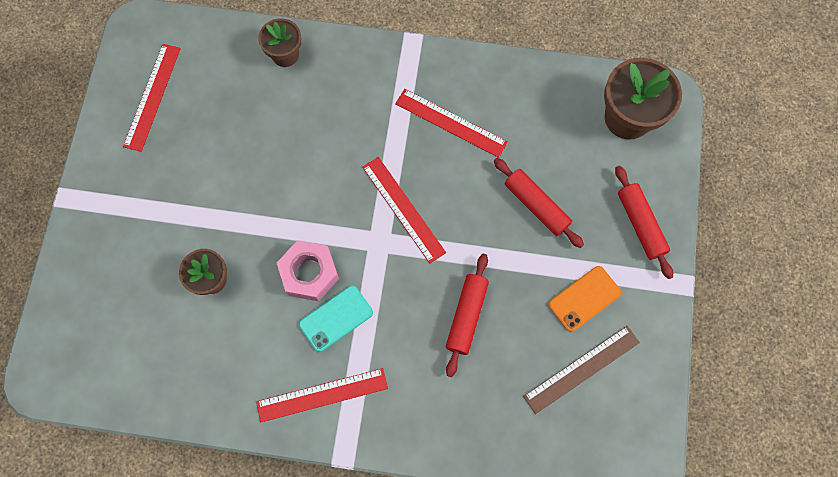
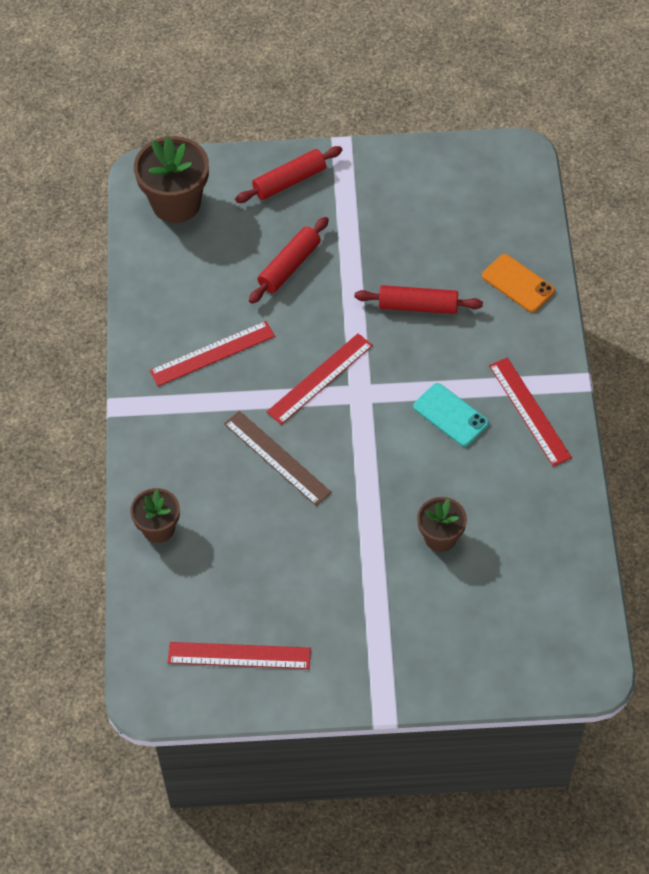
camera: 100 degrees left, 15 degrees down
pink nut [277,240,339,301] -> none
red ruler [395,89,508,158] -> red ruler turned 45 degrees clockwise [150,321,275,386]
brown ruler [523,326,640,414] -> brown ruler moved to [224,411,332,506]
orange phone [548,266,621,332] -> orange phone moved to [482,254,555,312]

